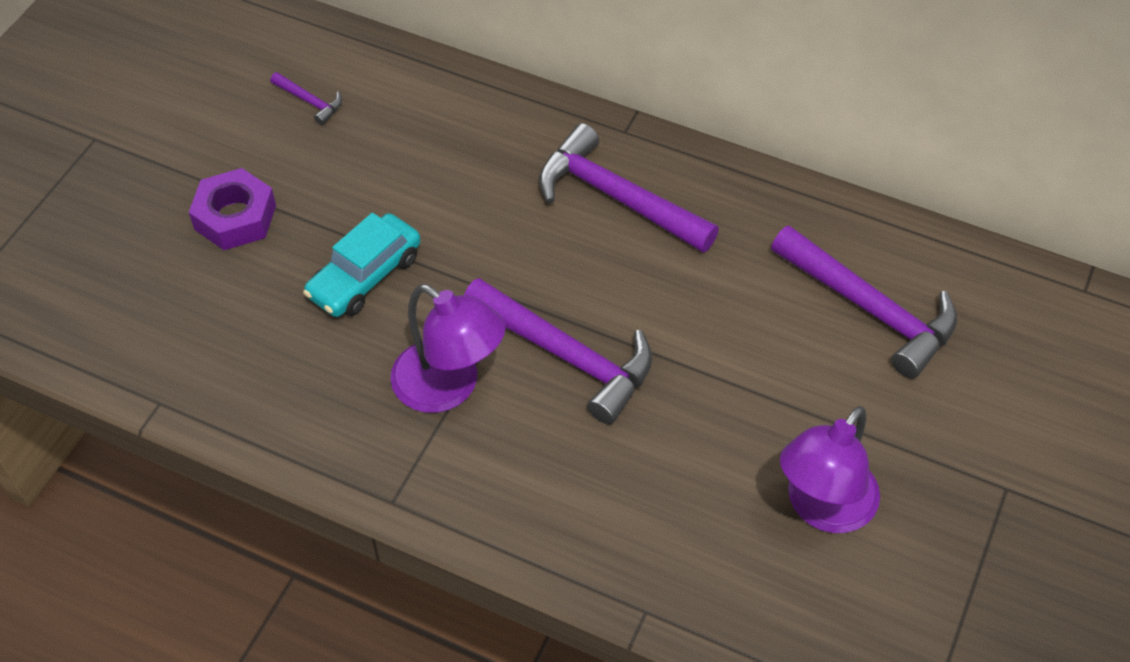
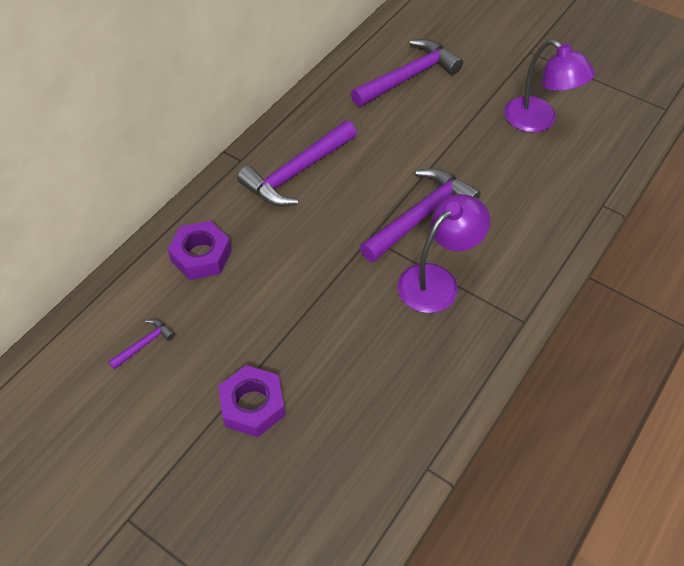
camera: 80 degrees left, 0 degrees up
turquoise car [303,213,421,317] -> none
none -> purple nut [167,221,232,280]

